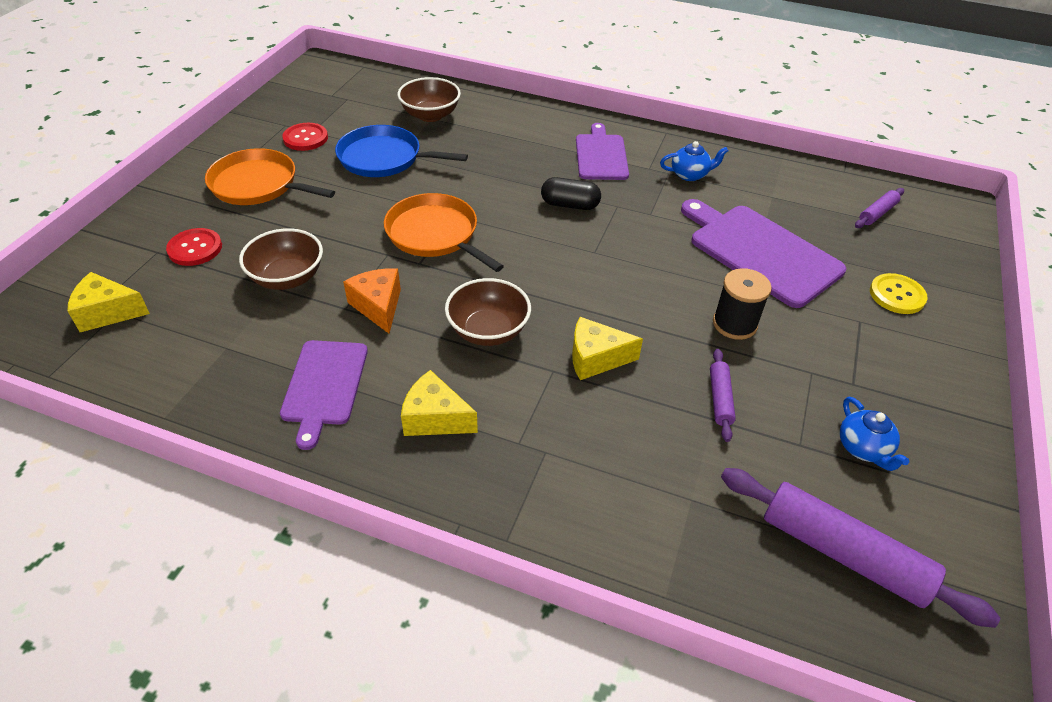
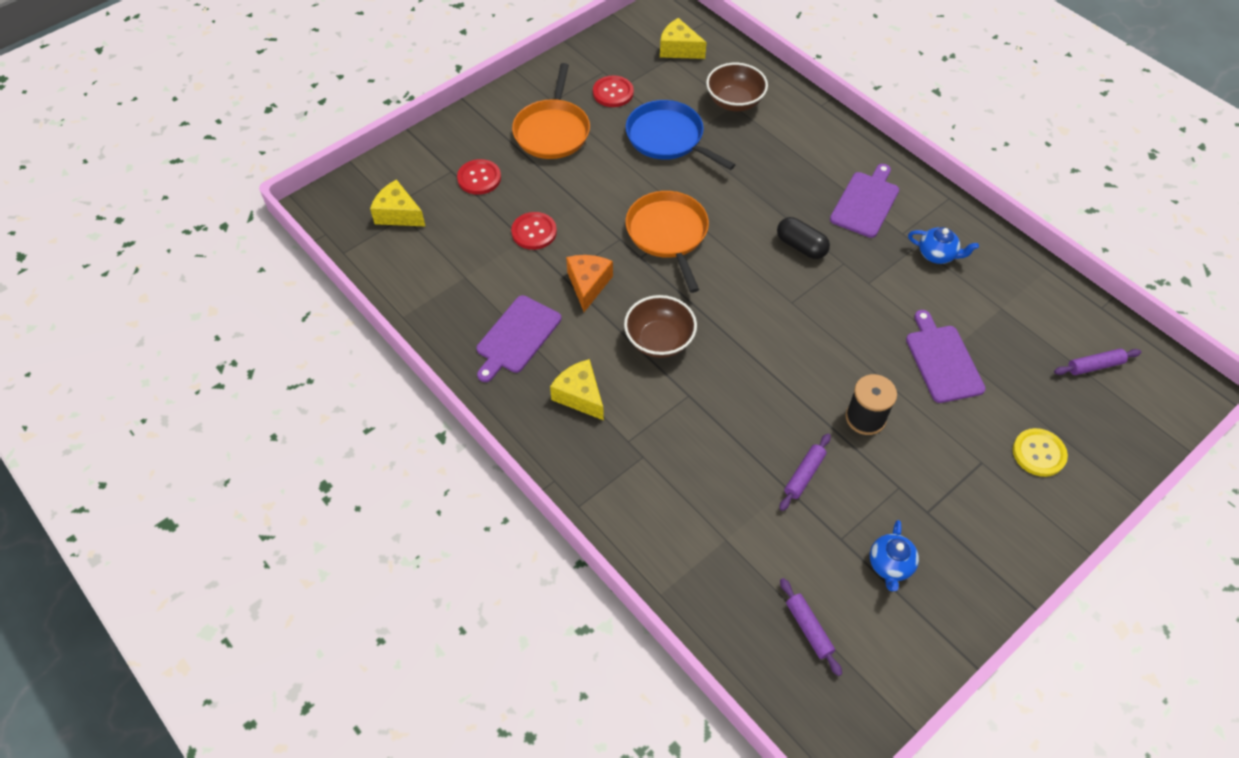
camera: 30 degrees right, 10 degrees up
orange pan [205,148,335,205] -> orange pan turned 135 degrees counterclockwise [512,63,590,159]
brown bowl [239,228,323,290] -> red button [511,212,557,250]
yellow cheese [572,317,643,380] -> yellow cheese moved to [660,18,707,59]
purple cutting board [681,199,846,308] -> purple cutting board [906,310,986,403], size x0.64
purple rolling pin [721,468,1000,628] -> purple rolling pin [780,578,842,676], size x0.50

